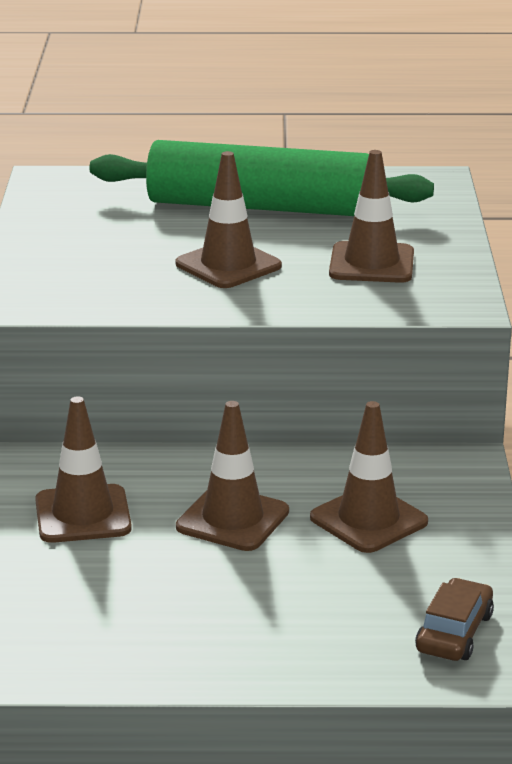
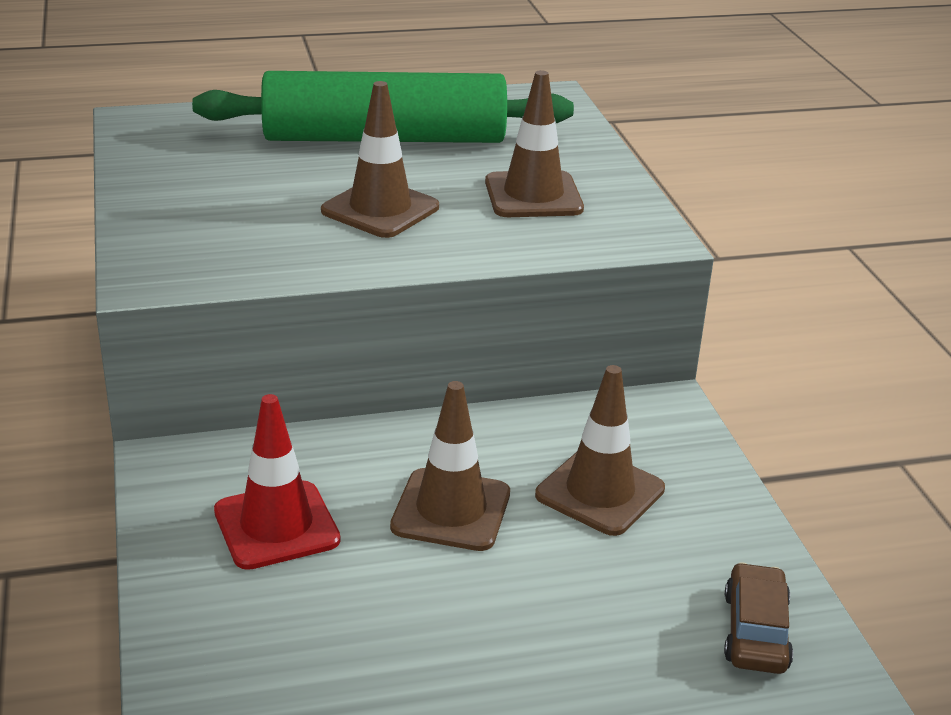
camera: 15 degrees left, 5 degrees up
brown traffic cone [35,396,132,543] -> red traffic cone [214,394,340,570]

